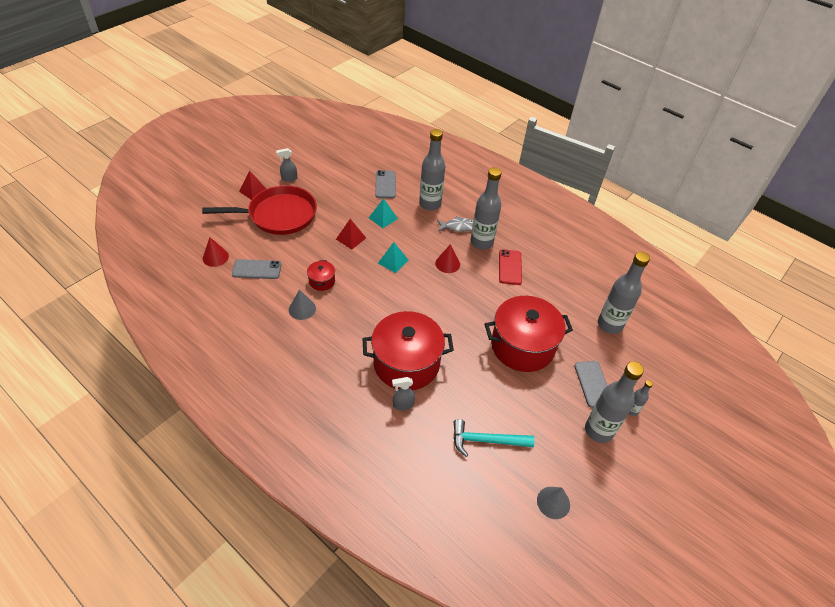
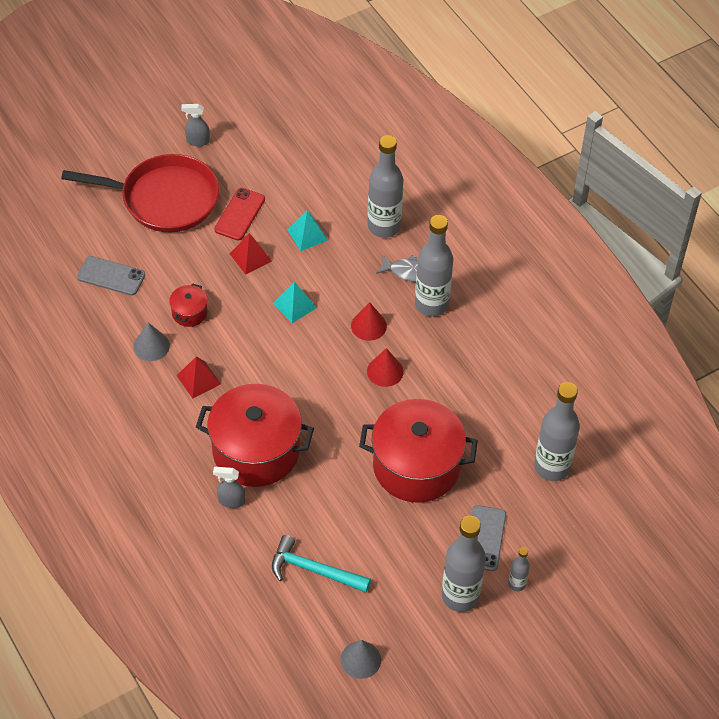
camera: 20 degrees right, 5 degrees up
red cone [203,237,229,267] -> red cone moved to [367,348,404,387]
red pyramid [239,171,266,200] -> red pyramid moved to [176,356,221,399]
grey phone [375,170,396,198] -> none
red phone [499,249,522,285] -> red phone moved to [214,188,265,241]

